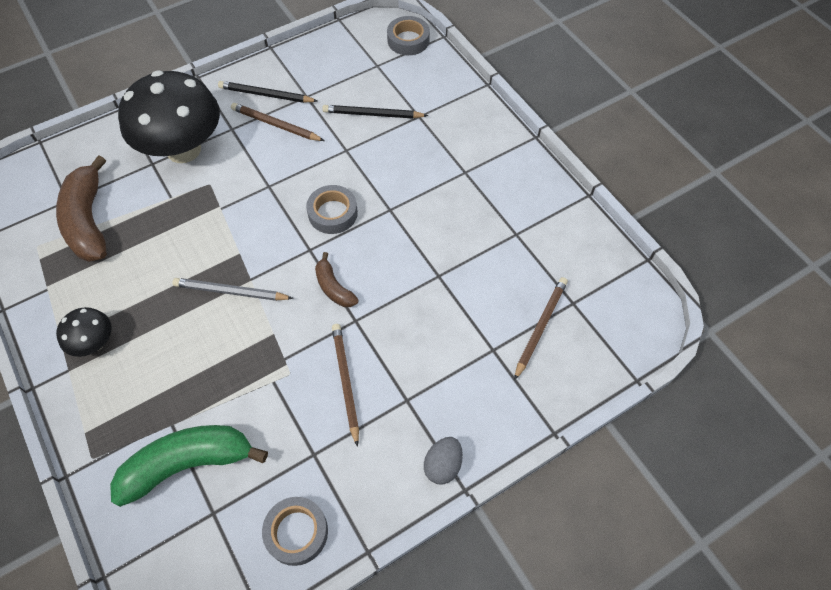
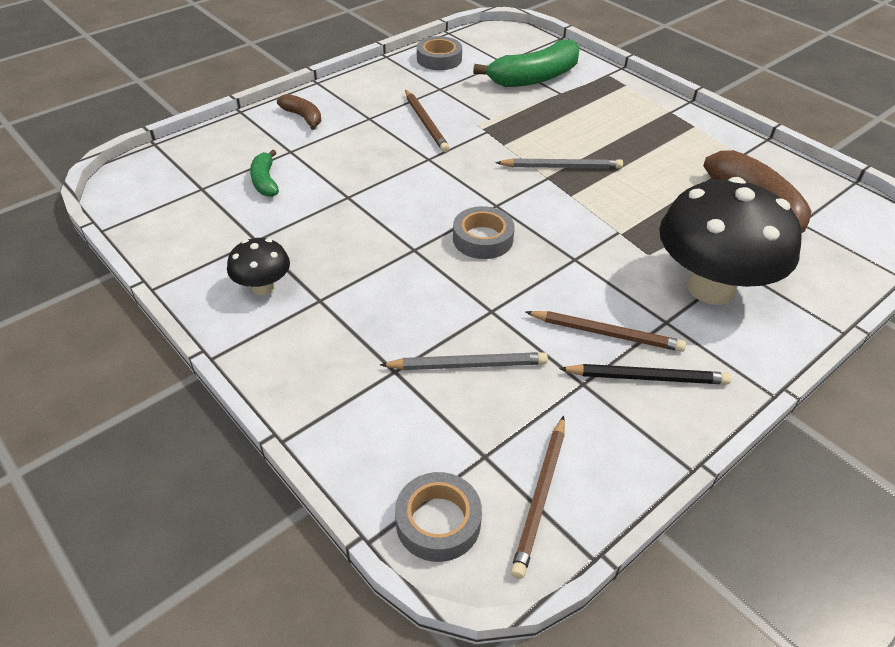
camera: 170 degrees right, 15 degrees down
black mushroom [56,307,112,357] -> black mushroom moved to [227,238,290,295]
brown banana [315,252,359,307] -> brown banana moved to [277,94,321,130]
black pencil [322,105,428,119] -> grey pencil [380,352,548,370]
grey egg [424,437,463,484] -> none
brown pencil [514,277,568,381] -> brown pencil moved to [511,416,565,579]
none -> green banana [250,150,279,197]

